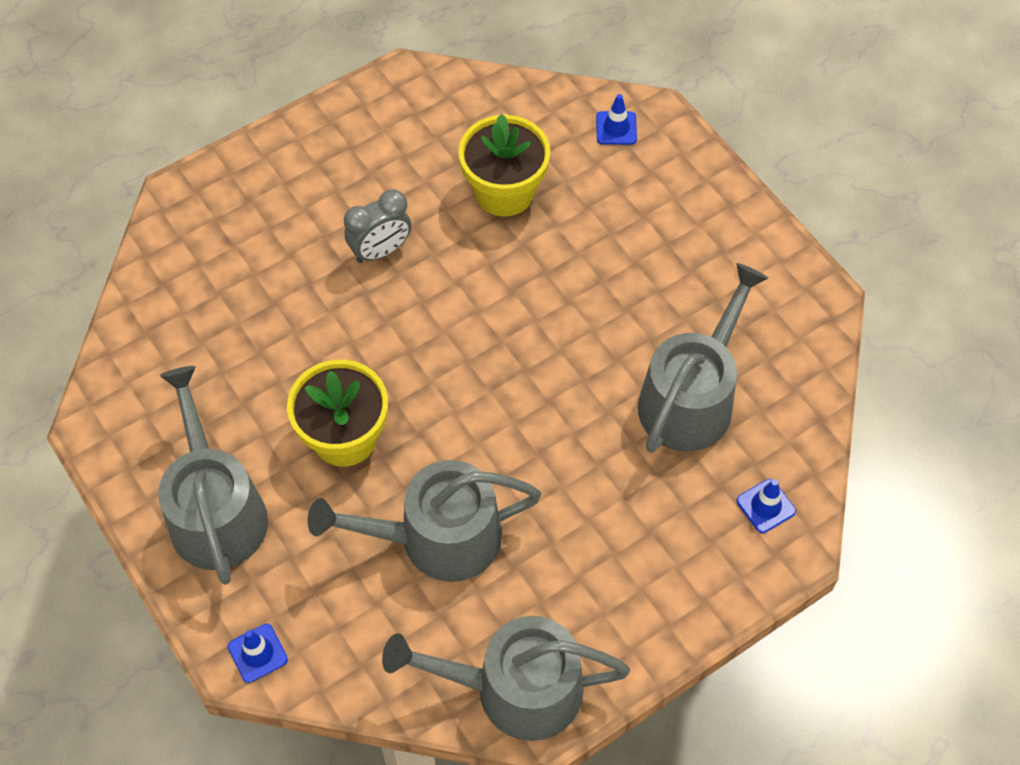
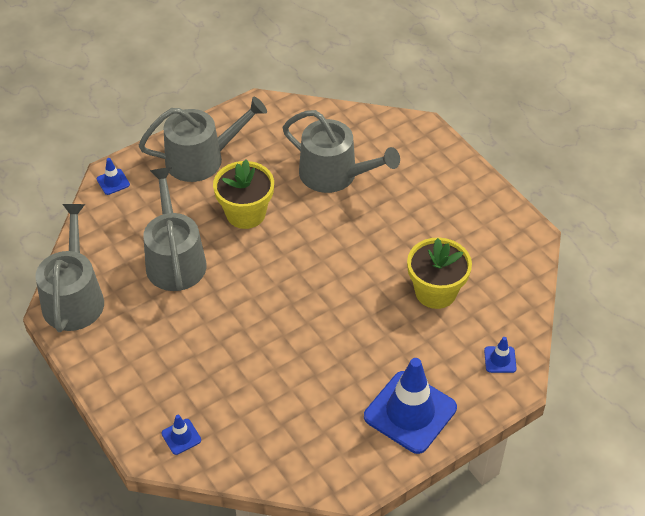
camera: 90 degrees right, 10 degrees down
grey clock [344,189,411,263] -> none
grey watering can [638,263,768,453] -> grey watering can moved to [283,110,400,193]
none -> blue traffic cone [364,358,457,454]

